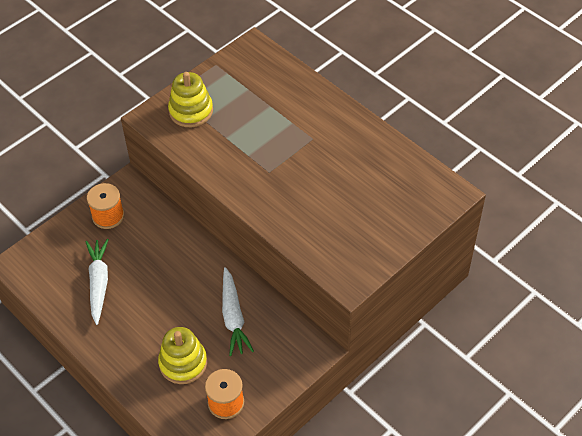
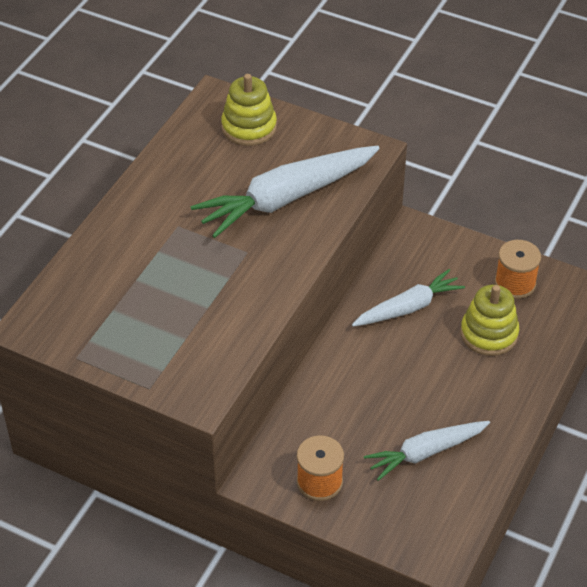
camera: 110 degrees left, 5 degrees down
yellow stacking toy [168,72,213,127] -> yellow stacking toy moved to [221,74,277,146]
none -> white carrot [191,146,380,238]

